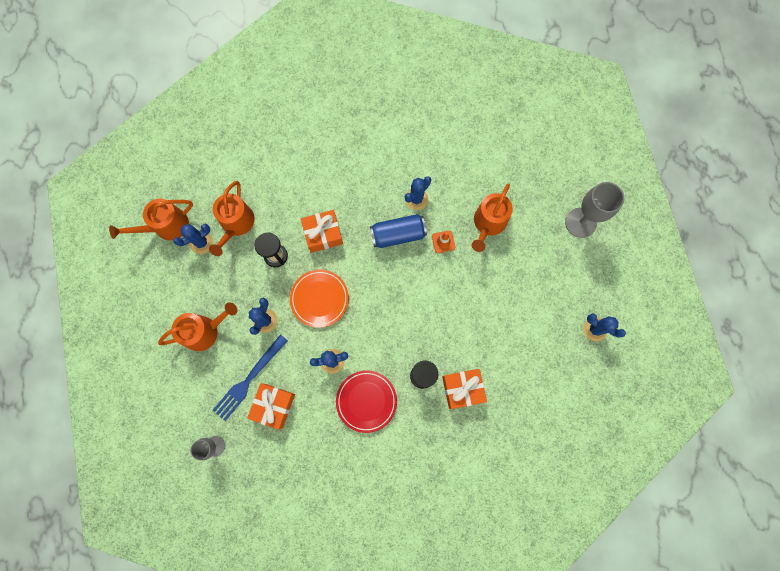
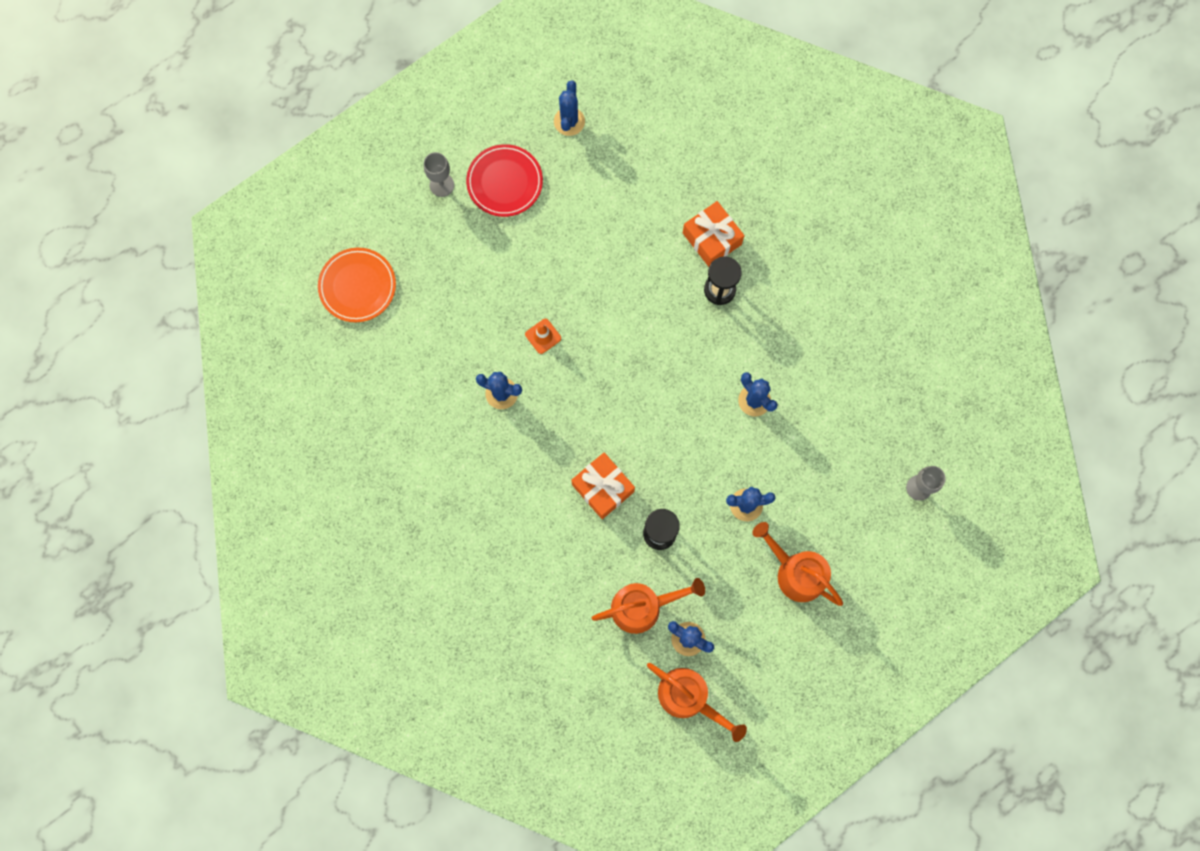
camera: 115 degrees left, 0 degrees up
blue fork [213,334,288,421] -> none
orange gift [247,383,295,430] -> none
orange plate [290,270,349,328] -> orange plate moved to [318,248,396,322]
red plate [336,370,397,433] -> red plate moved to [466,144,543,217]
blue can [370,214,427,248] -> none
orange watering can [472,184,513,252] -> none
grey goblet [565,182,624,238] -> grey goblet [424,152,454,197], size x0.58

